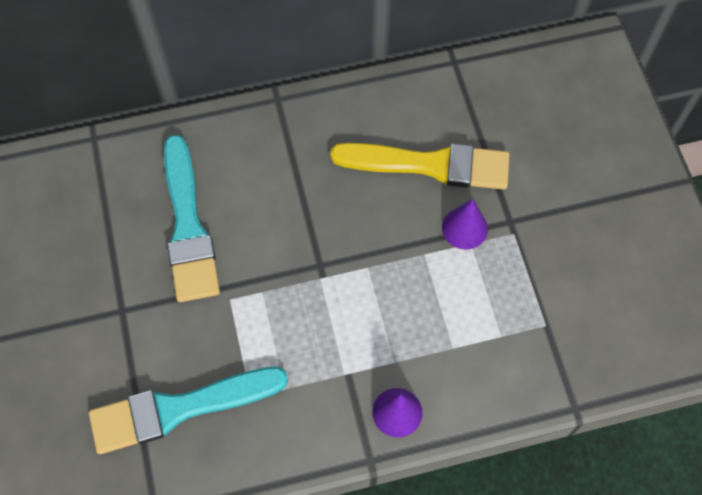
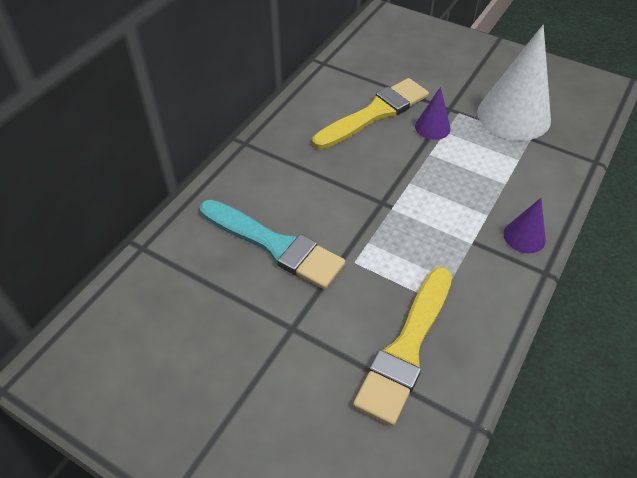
camera: 45 degrees left, 15 degrees down
turquoise brush [89,367,288,454] -> yellow brush [353,267,452,426]
none -> white cone [477,25,551,141]

